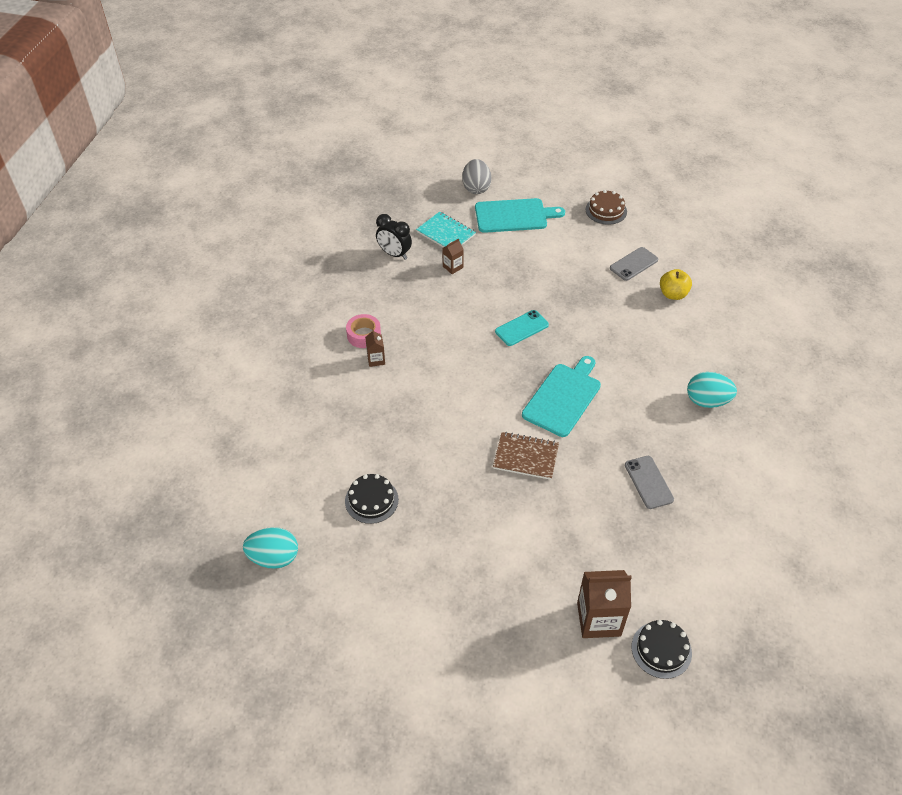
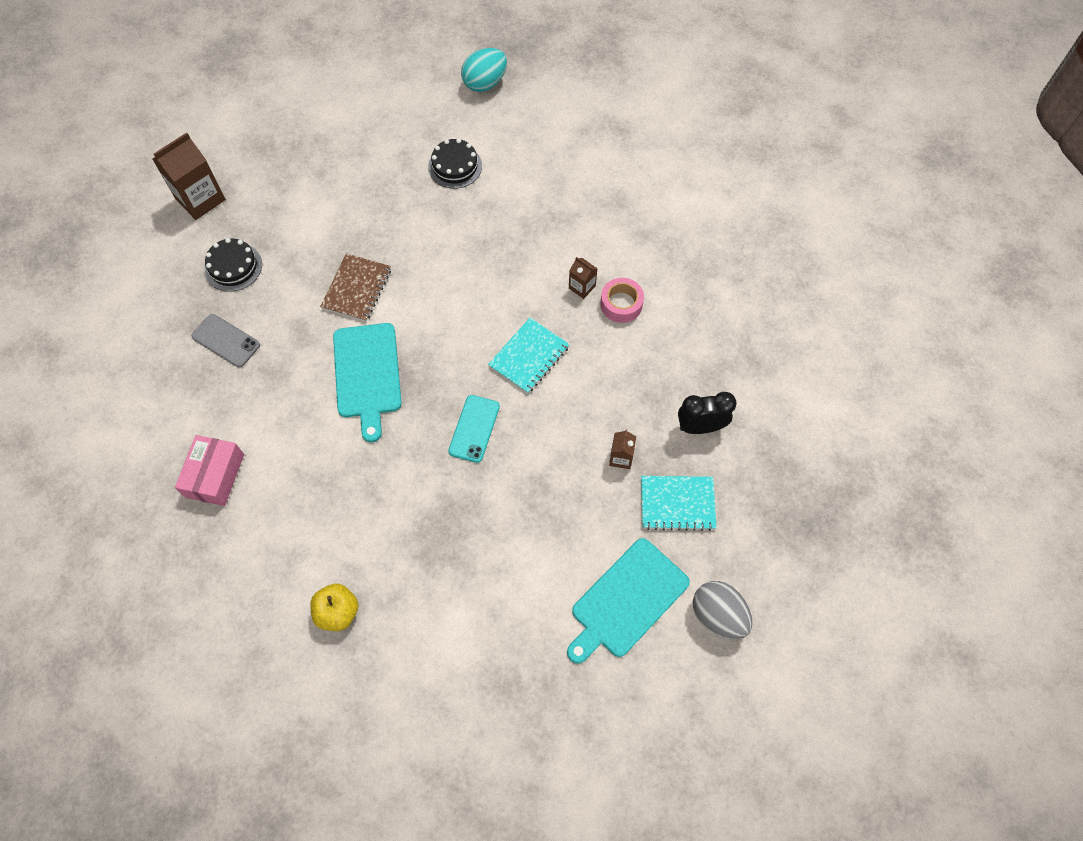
camera: 140 degrees right, 15 degrees up
brown notebook [493,432,559,480] -> brown notebook turned 45 degrees counterclockwise [320,253,391,322]
brown cake [585,190,627,225] -> none
grey phone [610,247,658,281] -> none
black cake [632,620,692,679] -> black cake moved to [205,238,262,292]
turquoise egg [687,372,737,408] -> pink box [175,435,244,506]
none -> turquoise notebook [488,318,570,394]

